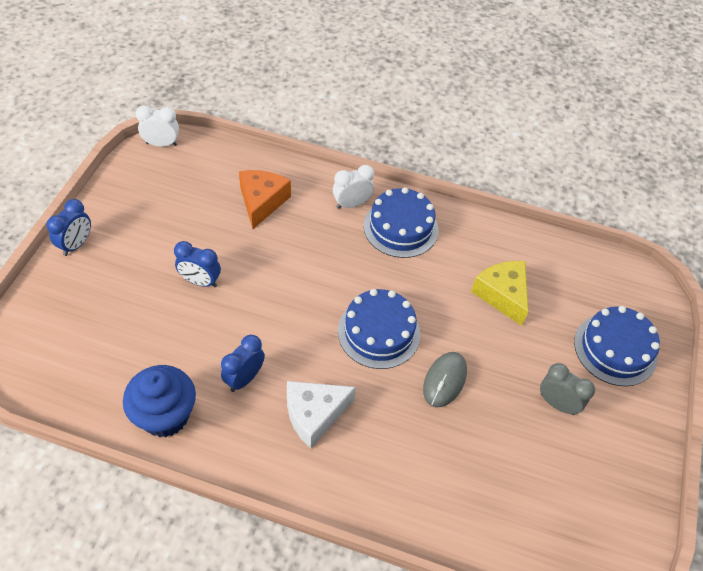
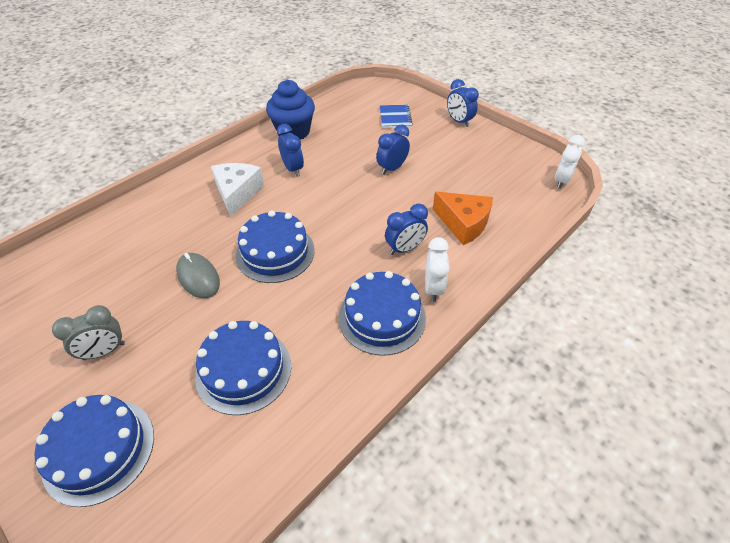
camera: 120 degrees right, 5 degrees down
yellow cheese [471,261,528,326] -> blue cake [195,321,291,415]
none -> blue notebook [380,105,413,128]
none -> blue clock [385,204,428,255]

